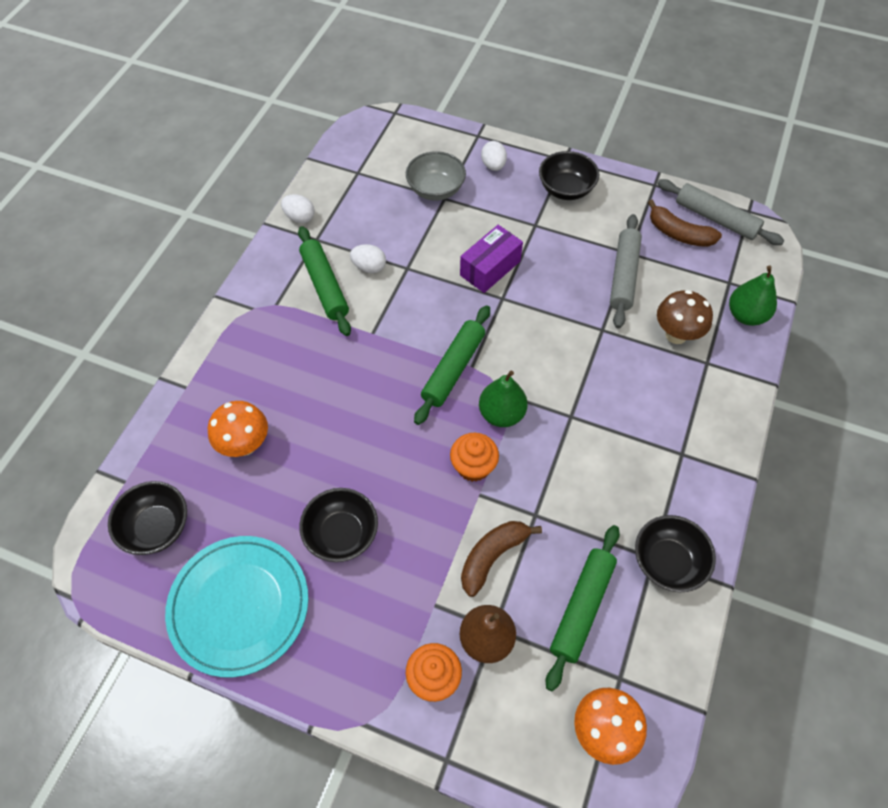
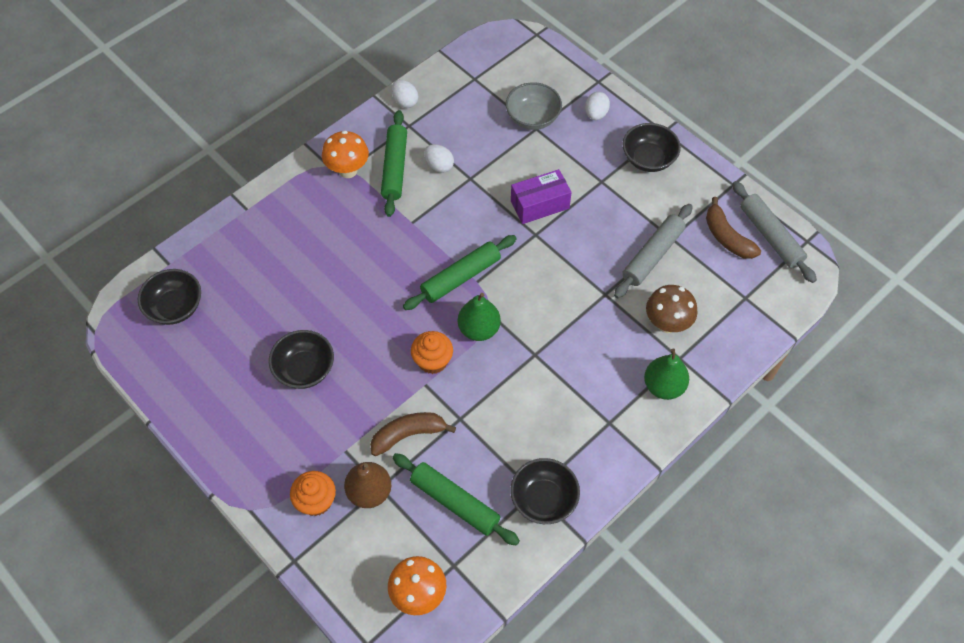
camera: 25 degrees right, 0 degrees up
turquoise plate [165,536,308,677] -> none
orange mushroom [208,401,268,457] -> orange mushroom moved to [322,130,369,178]
green rolling pin [546,525,620,692] -> green rolling pin turned 75 degrees clockwise [392,453,520,546]
green pear [729,266,777,326] -> green pear moved to [644,349,689,400]

